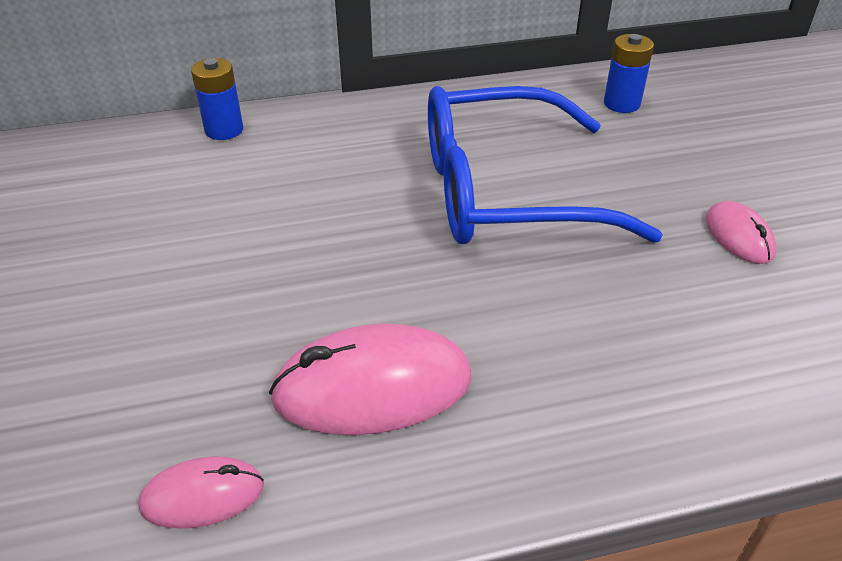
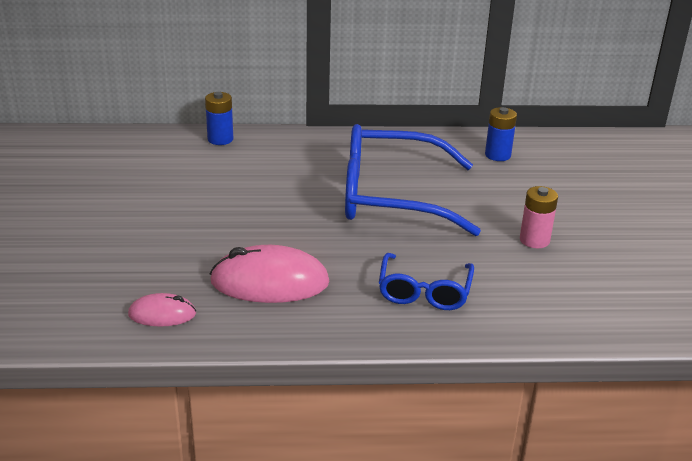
camera: 10 degrees right, 10 degrees down
pink mouse [706,201,776,264] -> pink battery [520,186,558,248]
none -> blue glasses [379,253,474,310]

